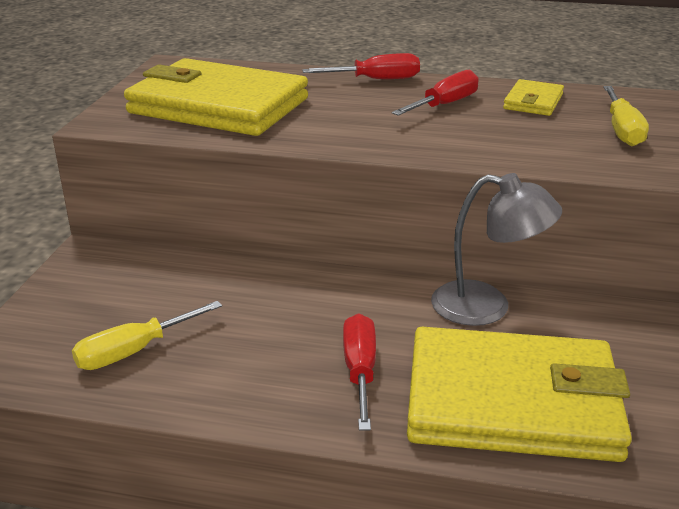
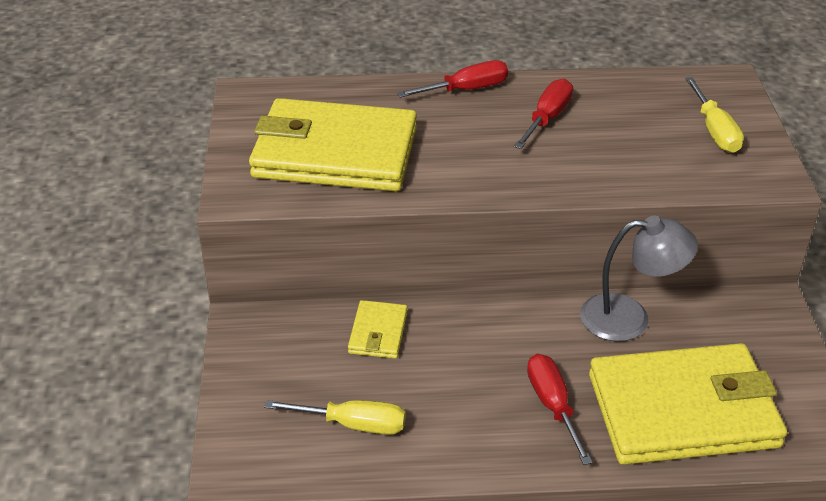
camera: 15 degrees left, 10 degrees up
yellow screwdriver [72,301,222,370] -> yellow screwdriver turned 120 degrees counterclockwise [264,400,405,435]
yellow wallet [503,79,564,116] -> yellow wallet moved to [348,300,407,359]

